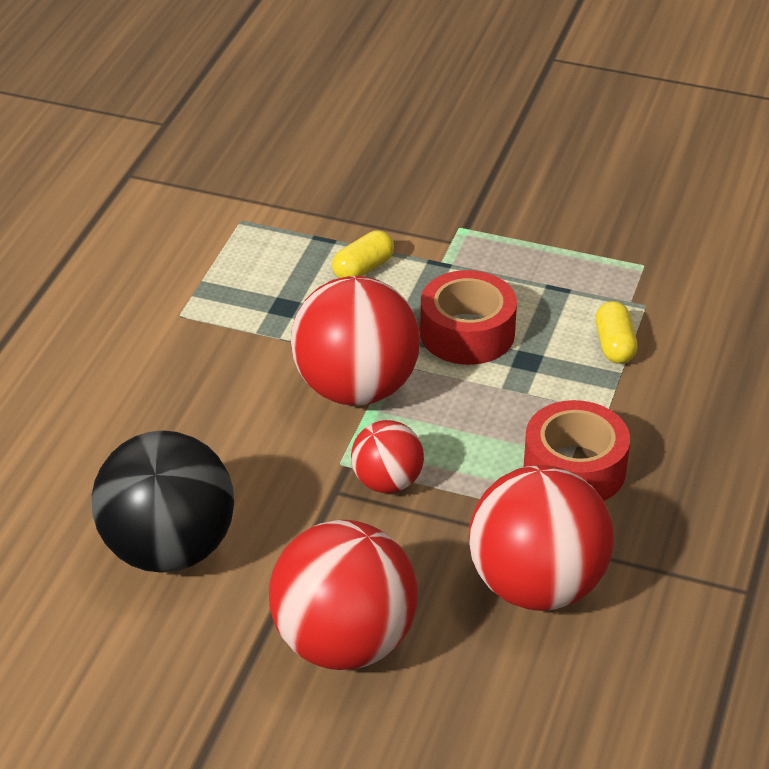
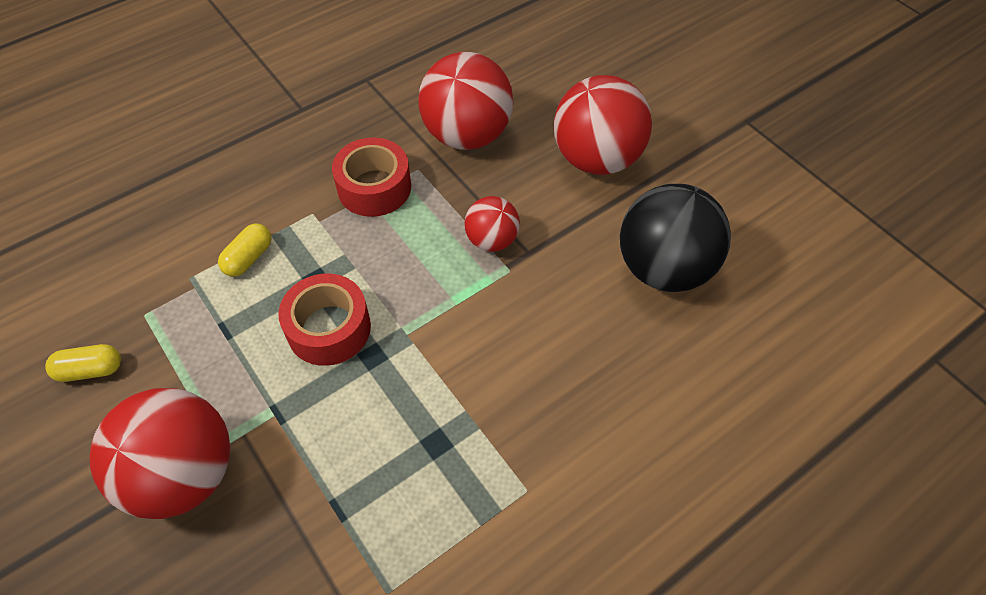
camera: 145 degrees left, 15 degrees up
red ball [291,276,420,405] -> red ball moved to [90,388,230,519]
yellow capsule [332,231,394,278] -> yellow capsule moved to [45,344,121,382]

